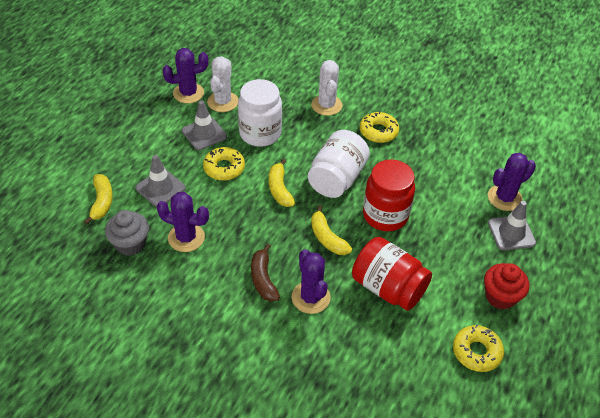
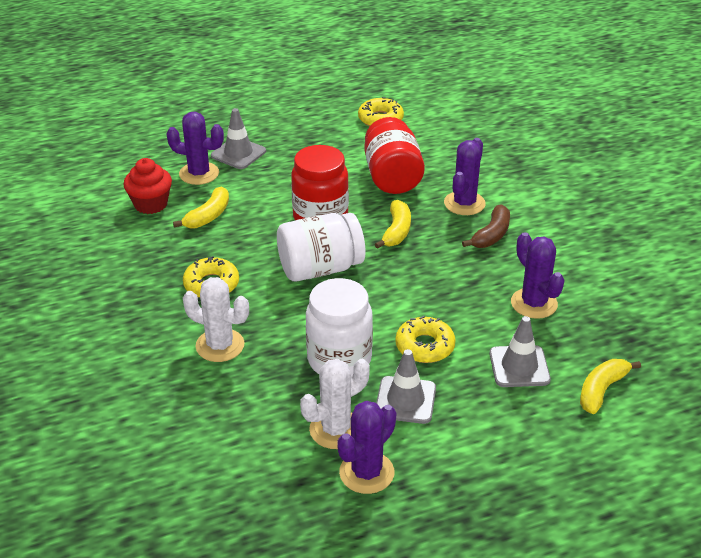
camera: 135 degrees left, 10 degrees down
grey cupcake [105,210,149,256] -> none
purple cactus [162,48,208,103] -> purple cactus turned 75 degrees counterclockwise [337,401,396,494]
yellow banana [269,159,295,207] -> yellow banana moved to [173,186,229,228]
white cactus [311,60,342,116] -> white cactus turned 75 degrees clockwise [183,277,249,362]
red cupcake [484,263,530,310] -> red cupcake moved to [123,158,172,214]

